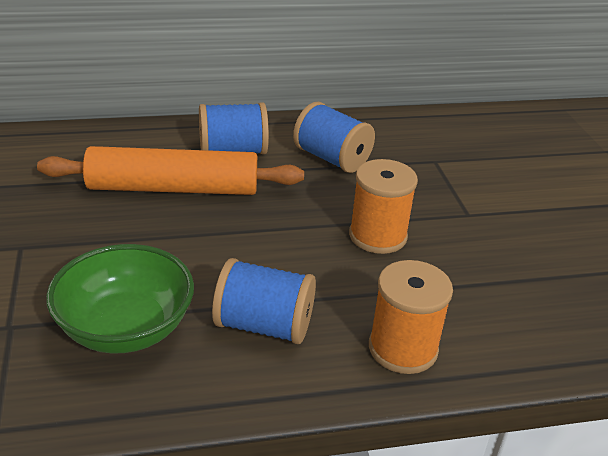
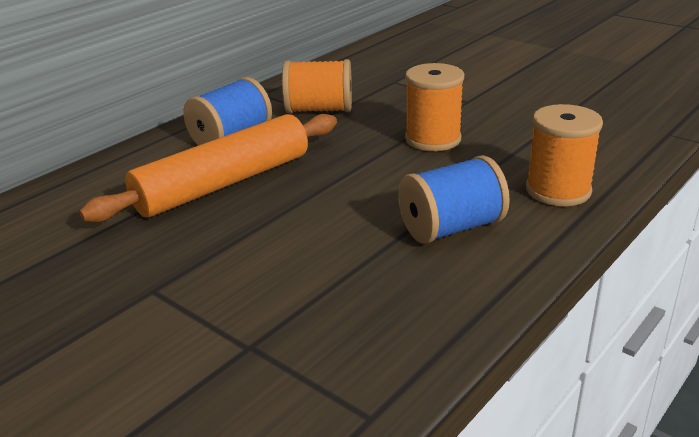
camera: 35 degrees left, 5 degrees down
green bowl [46,244,194,354] -> none
blue spool [293,102,375,173] -> orange spool [282,59,352,113]

